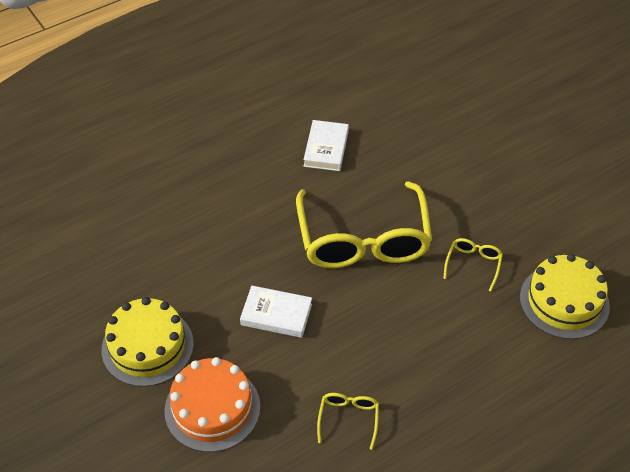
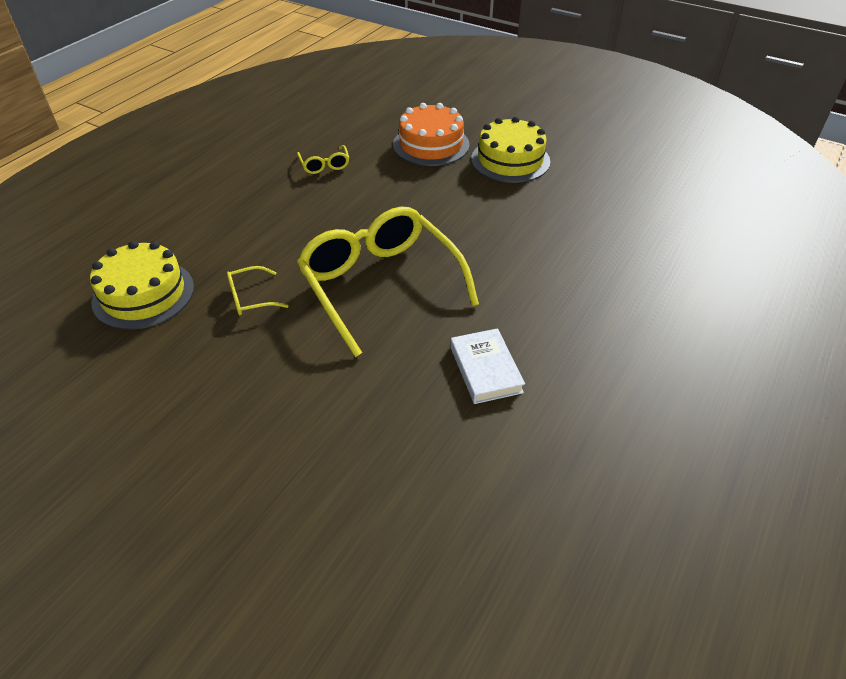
camera: 155 degrees right, 5 degrees down
white book [240,286,312,338] -> none
yellow glasses [443,238,503,291] -> yellow glasses turned 75 degrees clockwise [227,266,288,315]

